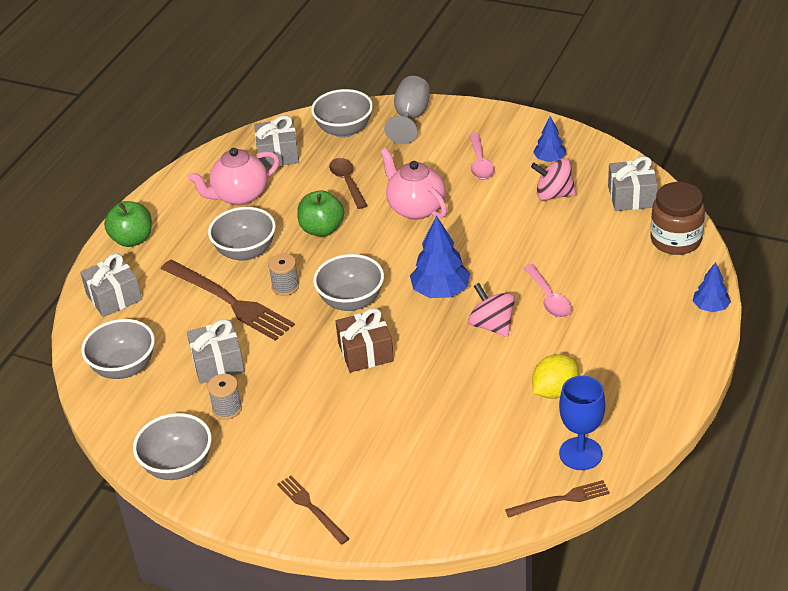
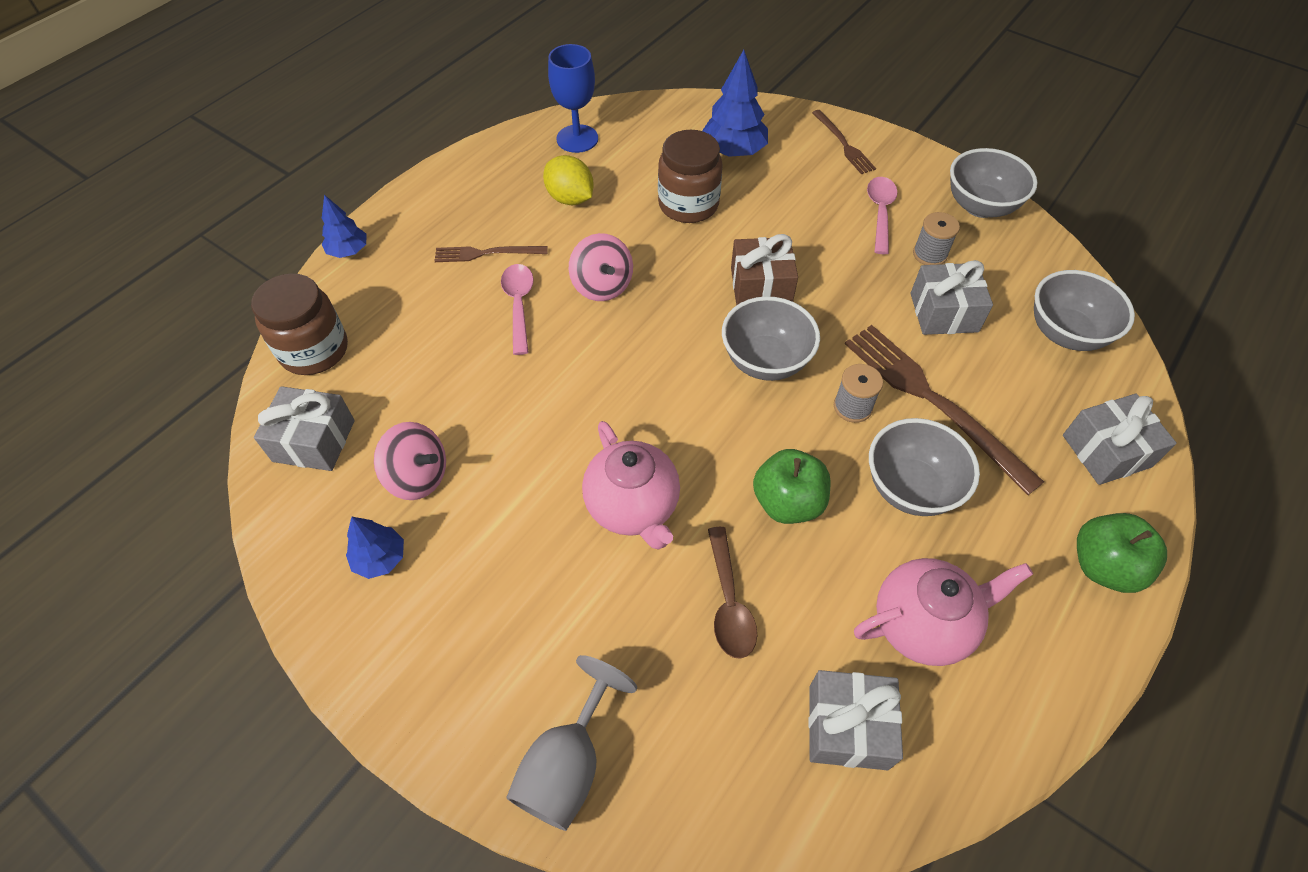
camera: 170 degrees left, 15 degrees up
grey bowl [311,89,373,138] -> none
blue tree [410,216,470,298] -> blue tree moved to [702,50,768,157]
pink spoon [469,133,495,180] -> pink spoon moved to [867,177,897,254]
brown fork [505,480,610,518] -> brown fork moved to [435,246,548,262]
yellow lemon [532,354,579,399] -> yellow lemon turned 75 degrees clockwise [543,155,594,205]
none -> brown jar [658,130,723,223]

